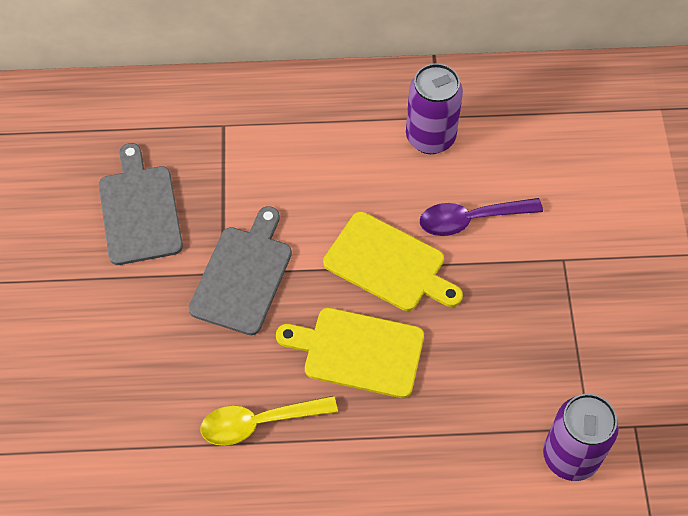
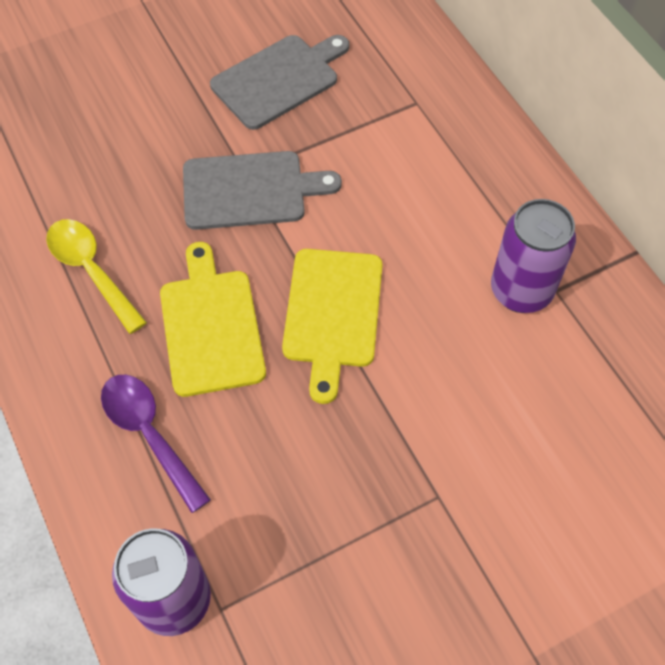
camera: 65 degrees right, 0 degrees up
purple spoon [420,198,543,236] -> purple spoon moved to [101,375,211,513]

